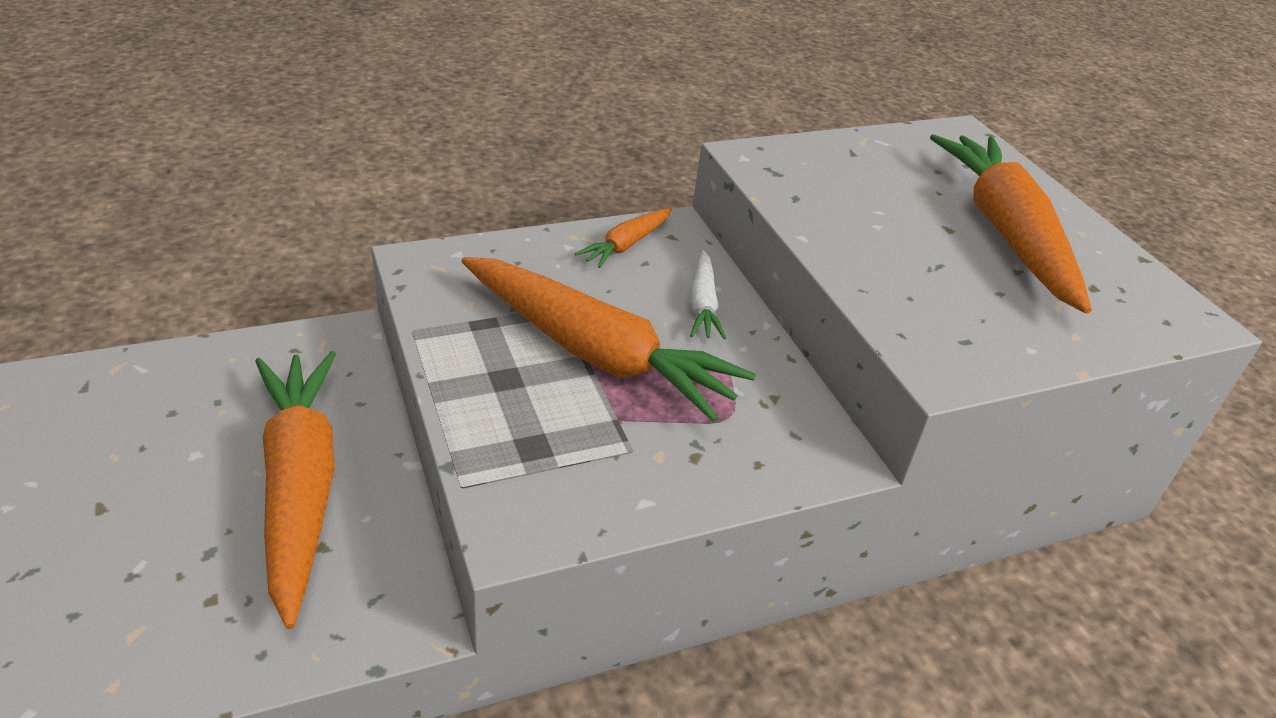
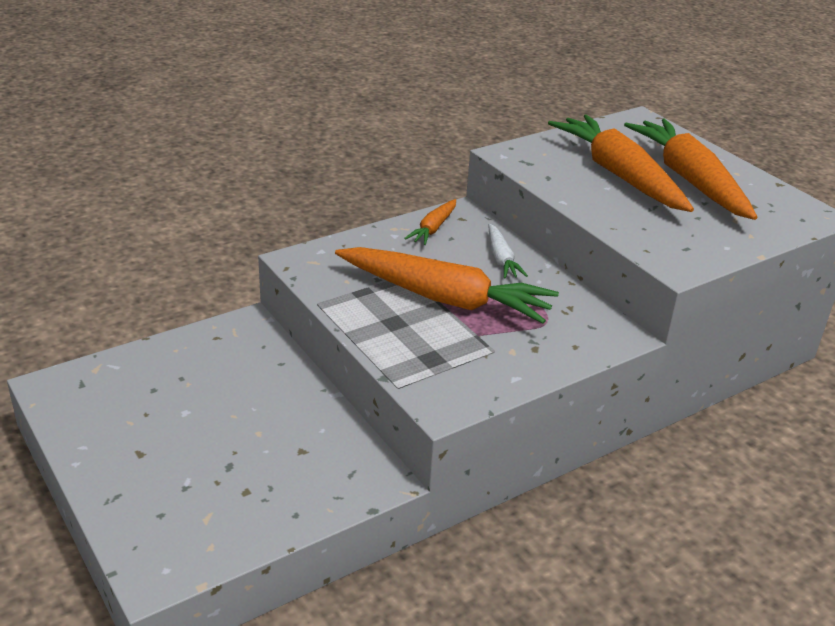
camera: 10 degrees left, 5 degrees down
orange carrot [255,351,336,629] -> orange carrot moved to [548,114,694,212]

